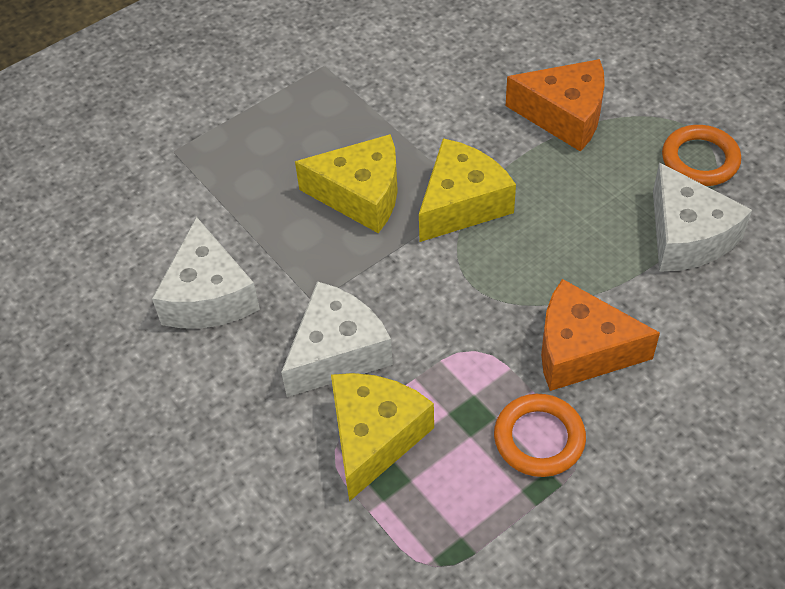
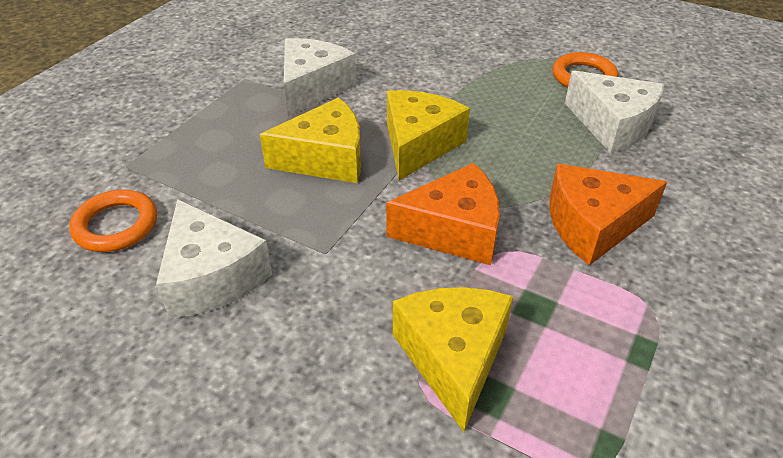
camera: 25 degrees left, 10 degrees down
white cheese [281,281,393,397] -> white cheese moved to [284,38,357,116]
orange ring [494,394,586,477] -> orange ring moved to [69,189,157,252]
orange cheese [506,59,605,152] -> orange cheese moved to [386,163,500,265]

